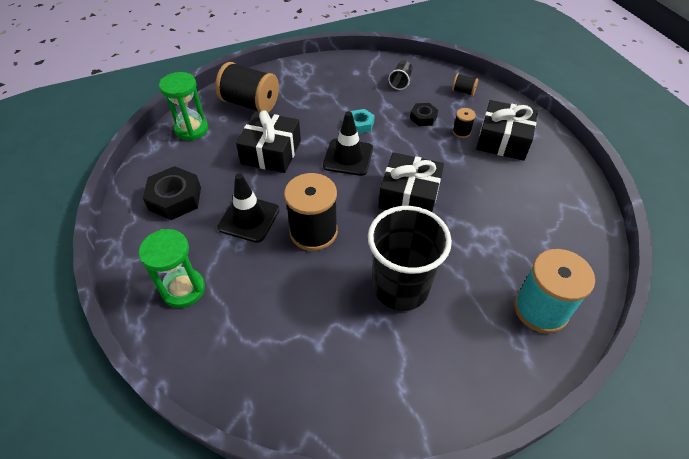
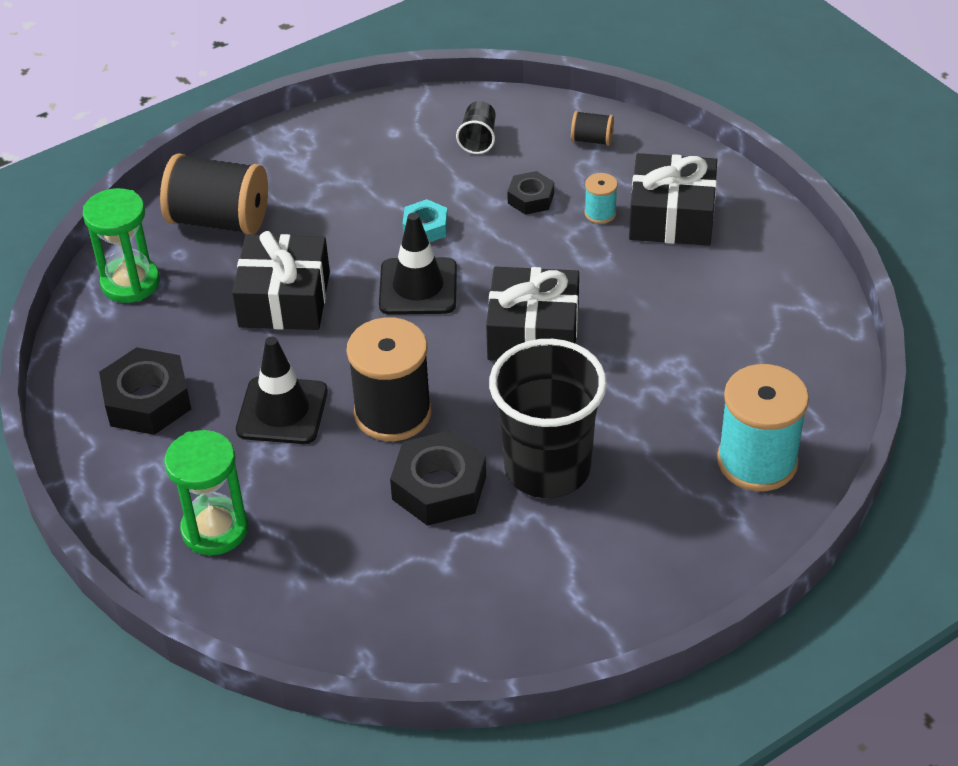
camera: 10 degrees left, 5 degrees down
black spool [453,108,476,138] -> turquoise spool [584,173,618,224]
none -> black nut [390,430,486,526]

